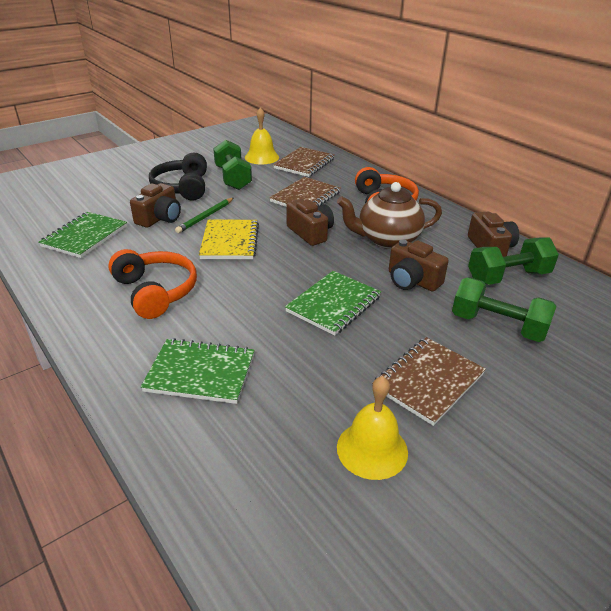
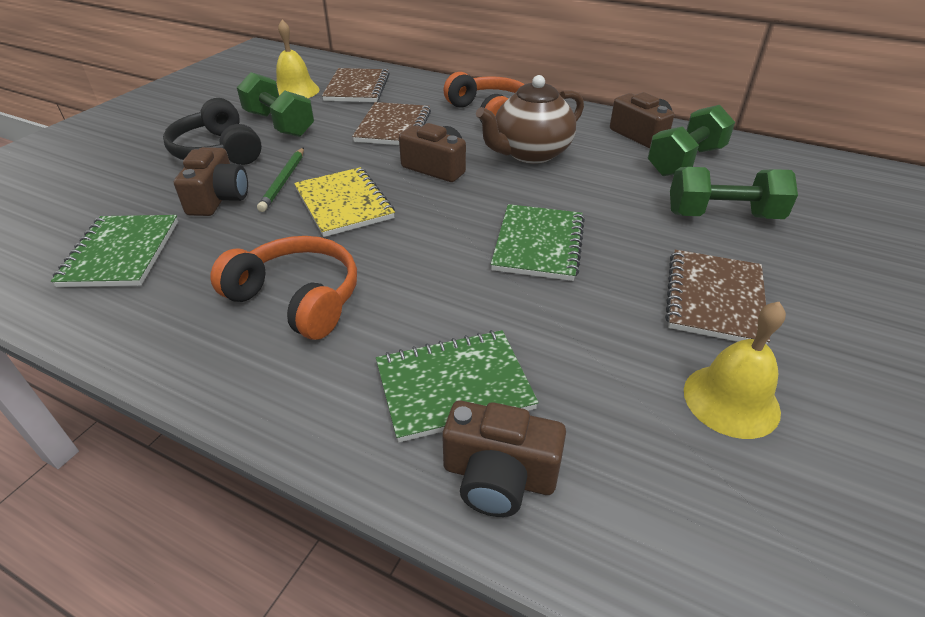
camera: 25 degrees left, 5 degrees up
brown camera [389,240,449,291] -> brown camera moved to [442,401,566,517]

